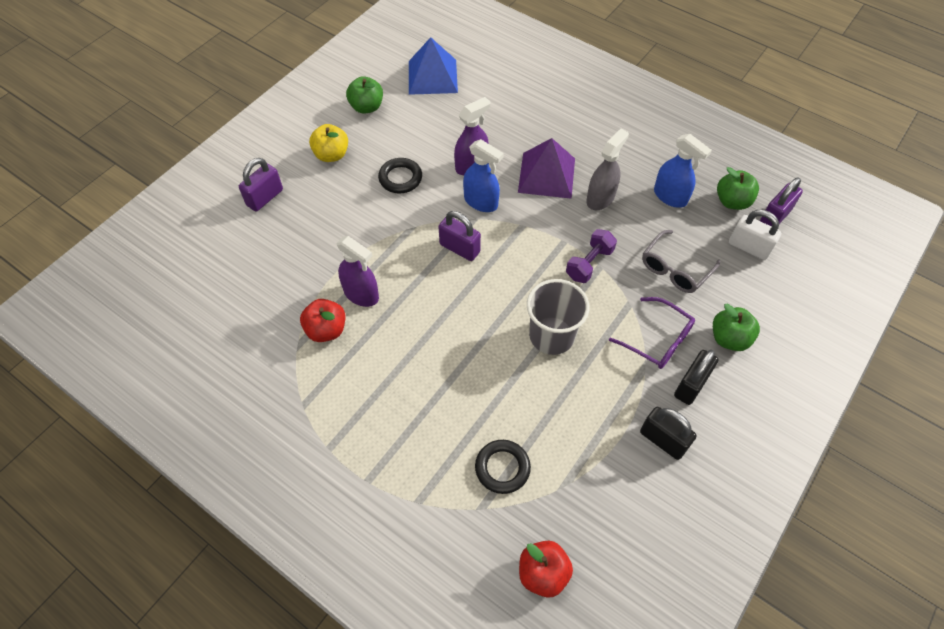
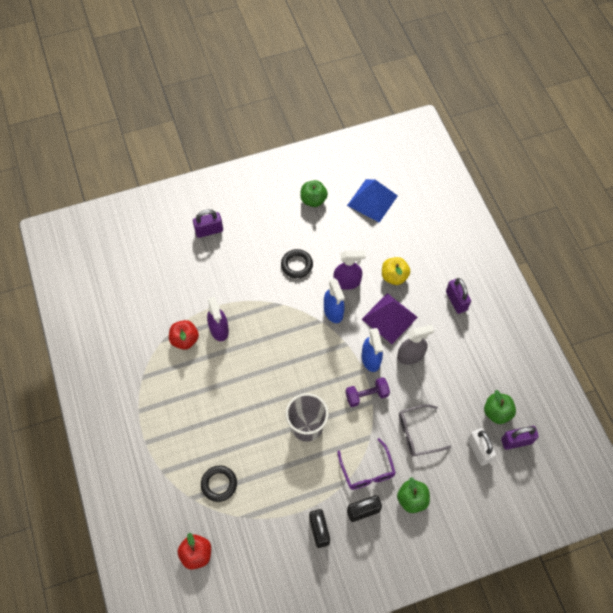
camera: 35 degrees right, 5 degrees up
yellow apple [309,124,348,162] -> yellow apple moved to [382,257,410,285]
purple padlock [438,211,481,261] -> purple padlock moved to [446,278,471,314]
blue spray bottle [654,134,712,208] -> blue spray bottle moved to [362,328,383,372]

